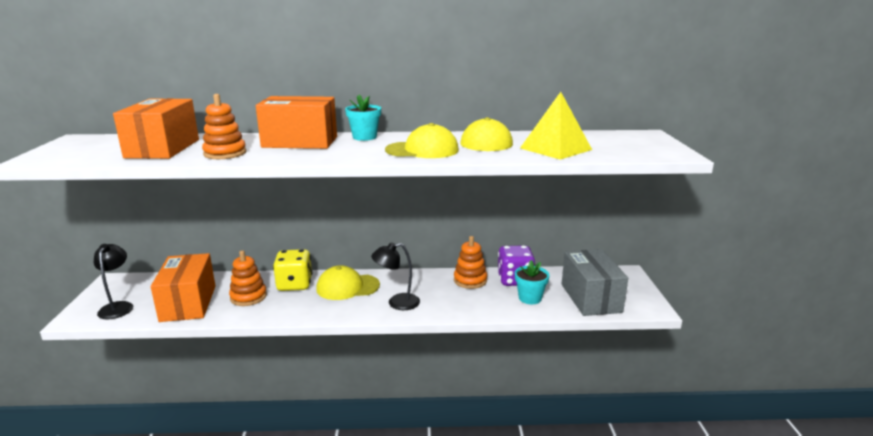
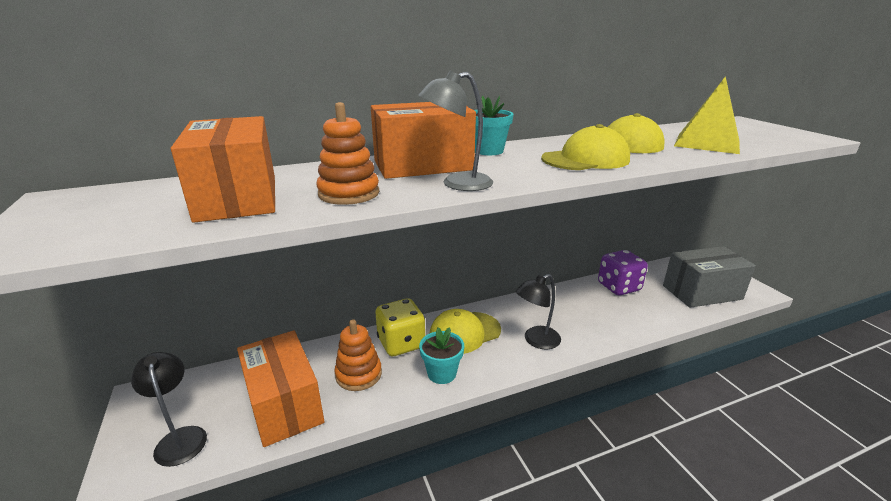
camera: 20 degrees left, 5 degrees up
orange stacking toy [454,236,487,289] -> none
turquoise flower pot [515,260,550,304] -> turquoise flower pot moved to [419,327,464,384]
grey box [562,249,628,316] -> grey box turned 75 degrees counterclockwise [663,246,756,308]
none -> grey lamp [418,71,493,191]

